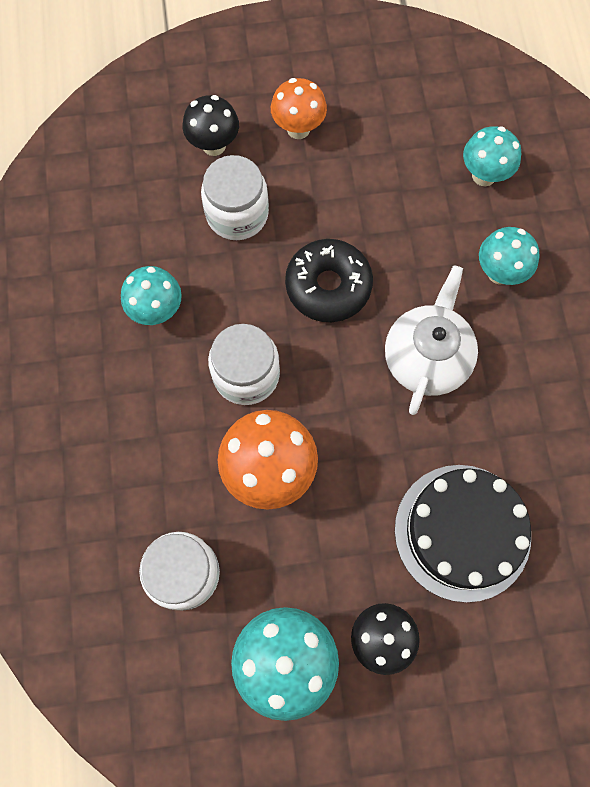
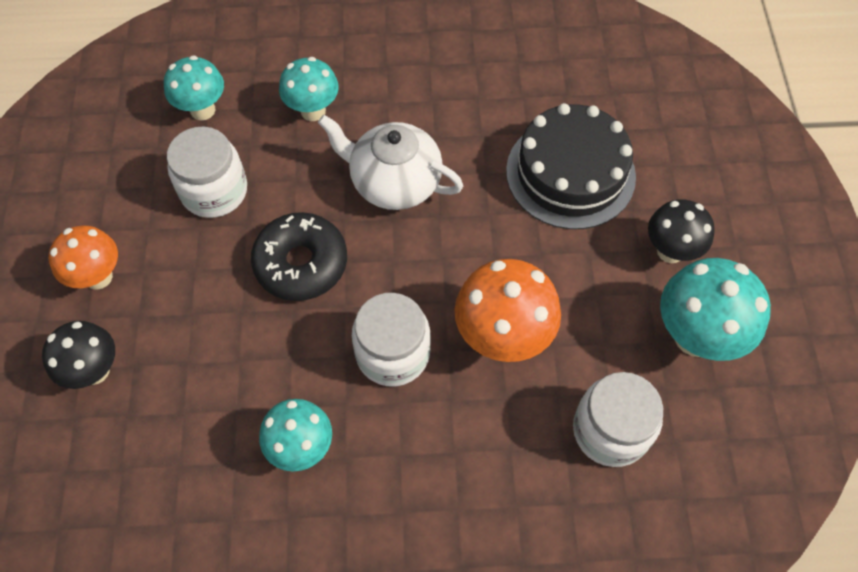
camera: 85 degrees left, 10 degrees down
white jar [201,155,269,240] -> white jar moved to [167,127,247,218]

